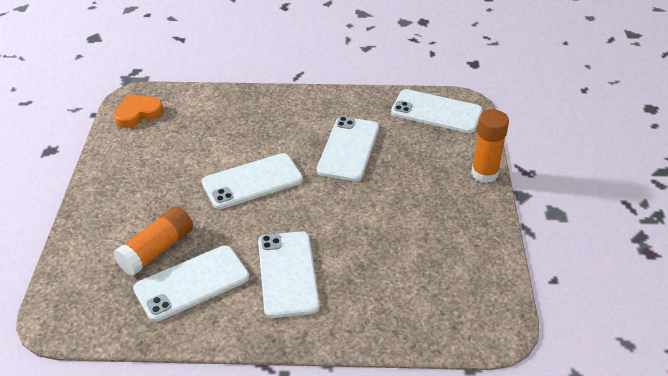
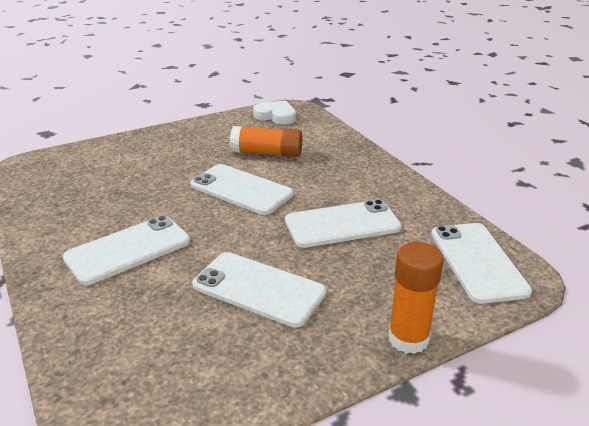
camera: 60 degrees right, 10 degrees down
orange glue stick [113,206,193,276] -> orange glue stick moved to [230,126,302,157]
orange heart [114,95,164,128] -> white heart [253,100,296,125]
white phone [133,245,249,322] -> white phone moved to [192,252,327,328]

